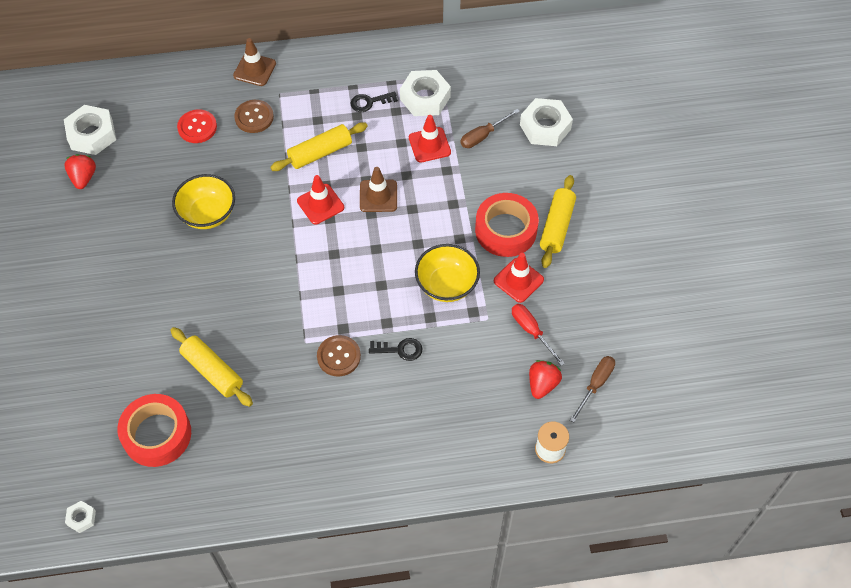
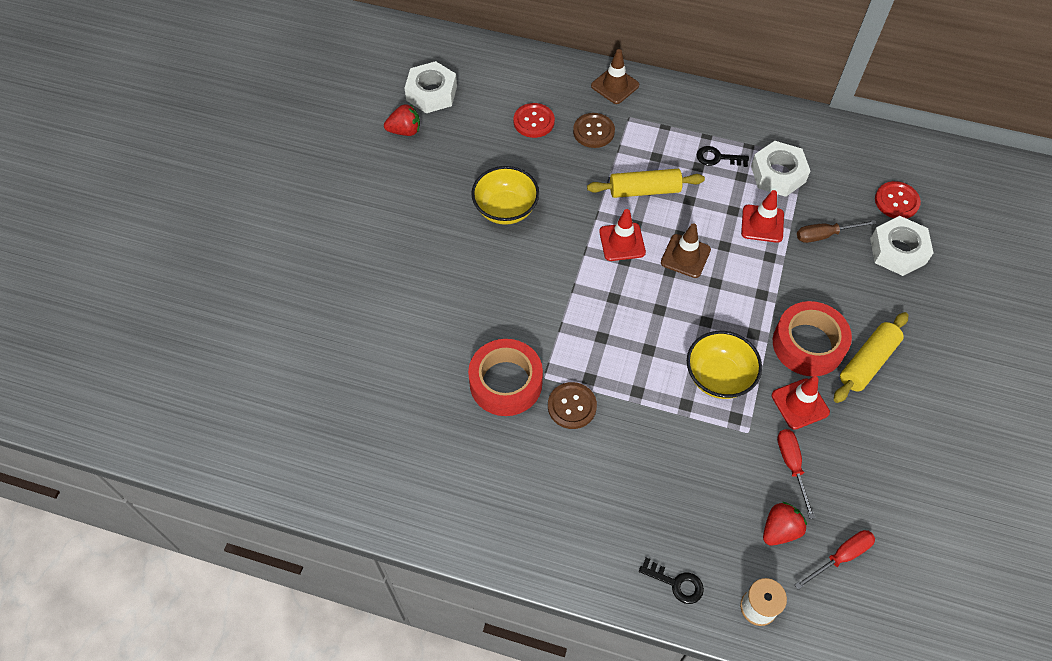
camera: 25 degrees right, 0 degrees up
red strawberry [64,154,96,189] -> red strawberry turned 60 degrees clockwise [384,104,420,136]
white nut [65,501,96,533] -> none
red tape [117,394,191,467] -> red tape moved to [468,339,543,416]
yellow rolling pin [170,327,253,407] -> none
black key [369,338,422,361] -> black key moved to [639,558,704,604]
brown screwdriver [570,356,615,422] -> red screwdriver [795,530,875,590]
none -> red button [875,181,921,219]

